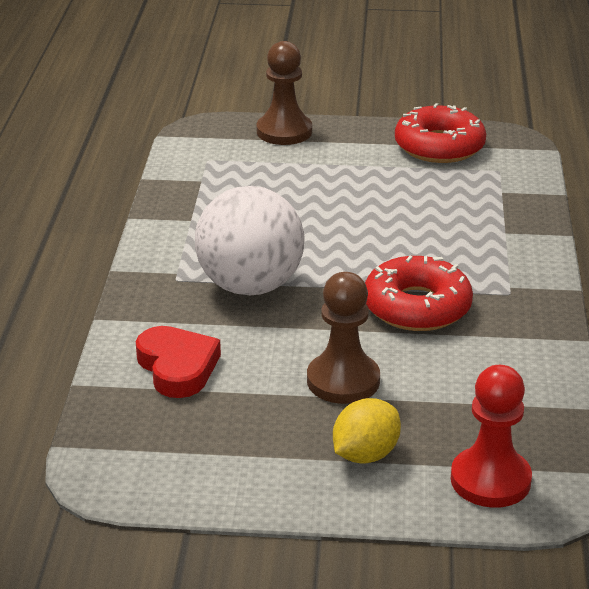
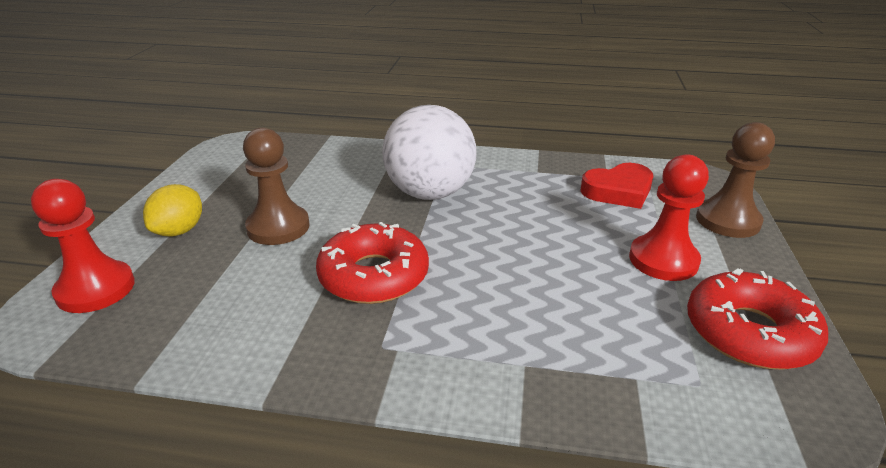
camera: 95 degrees right, 0 degrees up
red heart [136,326,221,398] -> red heart moved to [581,163,653,209]
yellow lemon [333,398,401,464] -> yellow lemon turned 60 degrees clockwise [143,184,202,237]
none -> red pawn [629,154,709,281]

